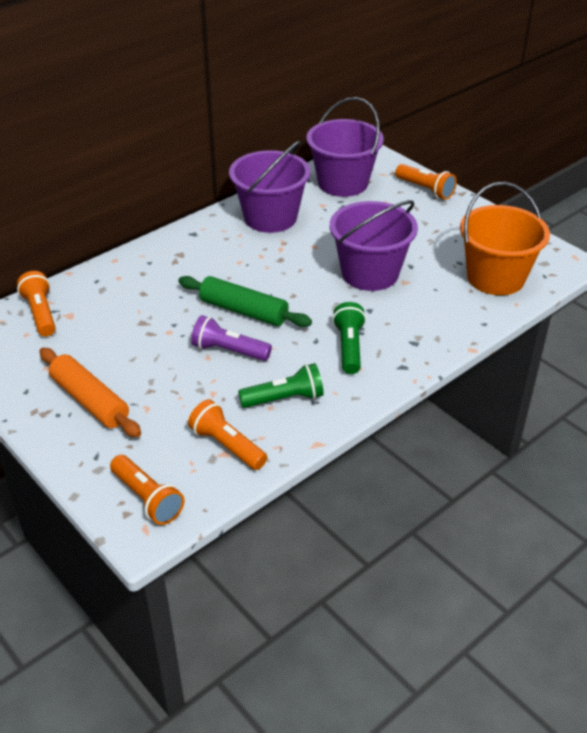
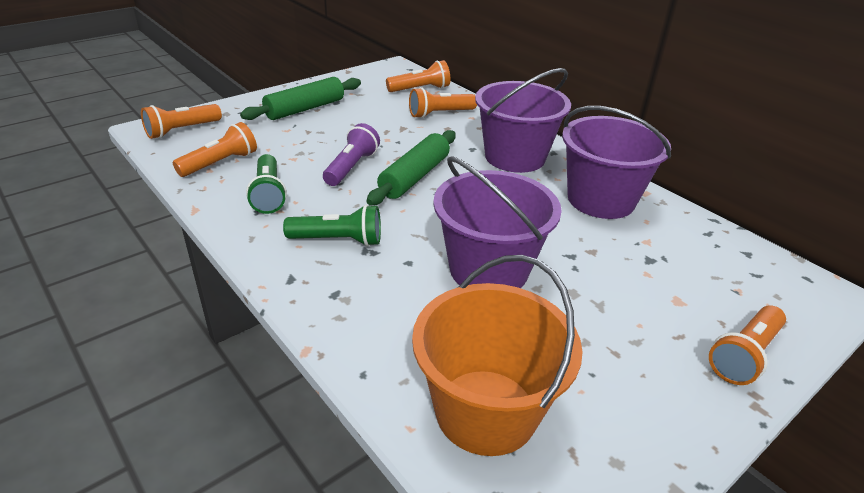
camera: 90 degrees right, 5 degrees down
orange rolling pin [39,348,141,437] -> green rolling pin [240,77,361,120]
purple bucket [306,97,384,197] -> purple bucket moved to [475,68,571,173]
none -> orange flashlight [409,87,477,118]

